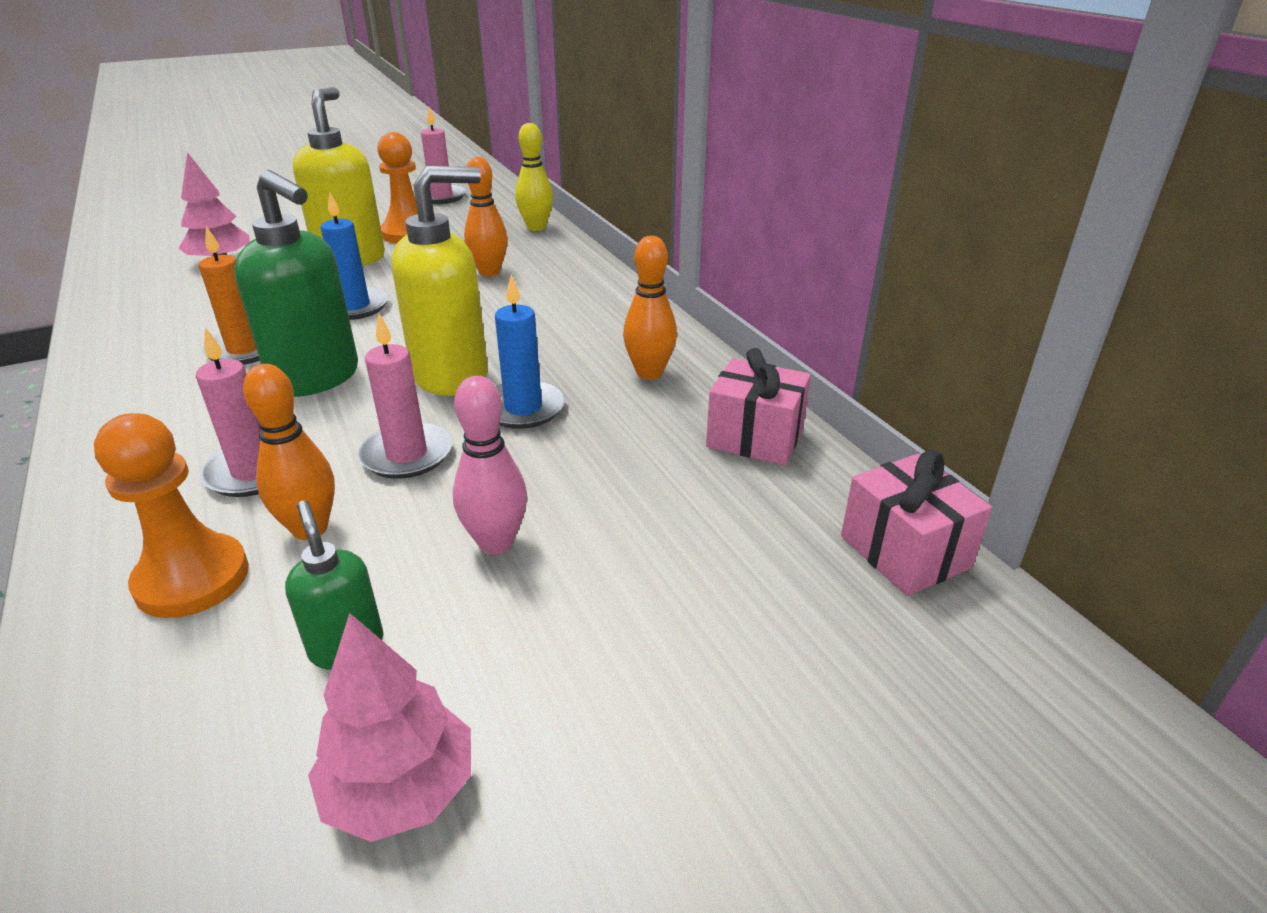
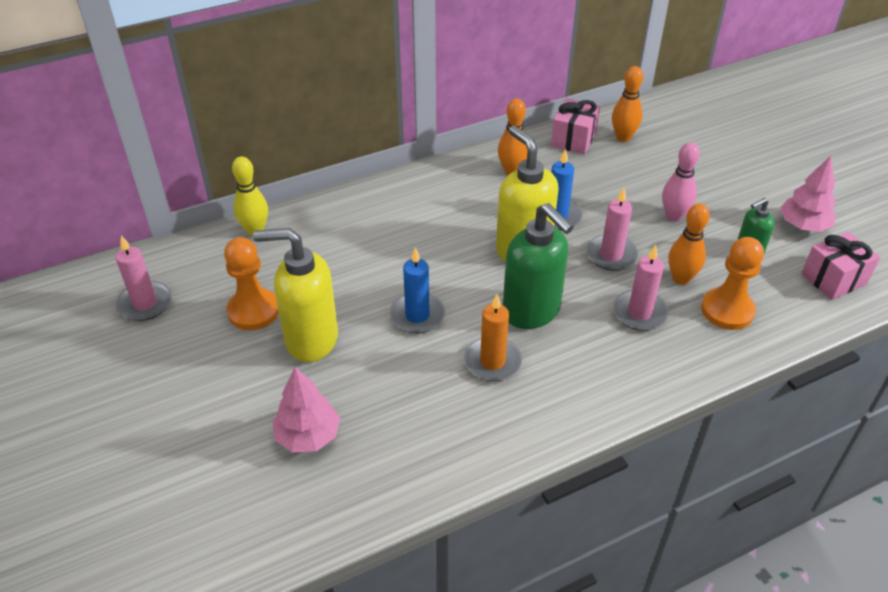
camera: 90 degrees left, 10 degrees up
green soap dispenser [234,170,358,397] -> green soap dispenser turned 105 degrees clockwise [503,203,574,329]
orange bowling pin [464,157,508,276] -> orange bowling pin moved to [612,66,643,142]
pink gift [841,450,992,596] -> pink gift moved to [801,232,880,300]

